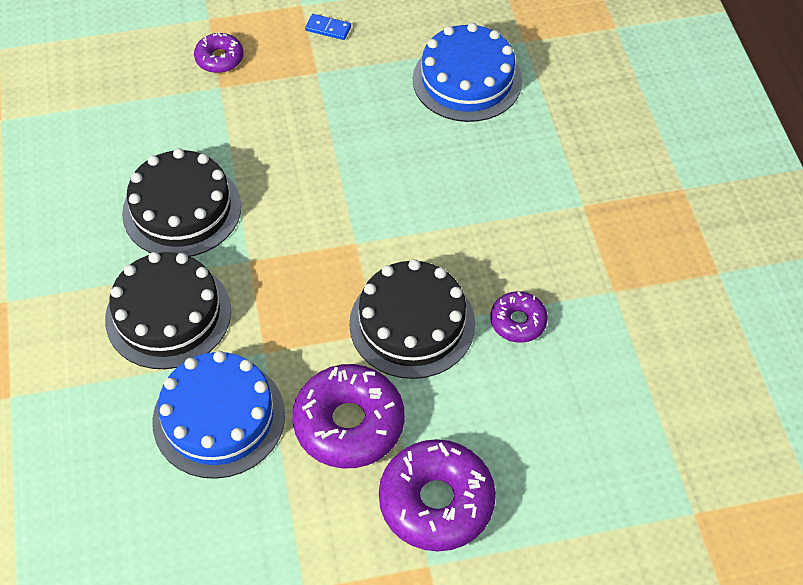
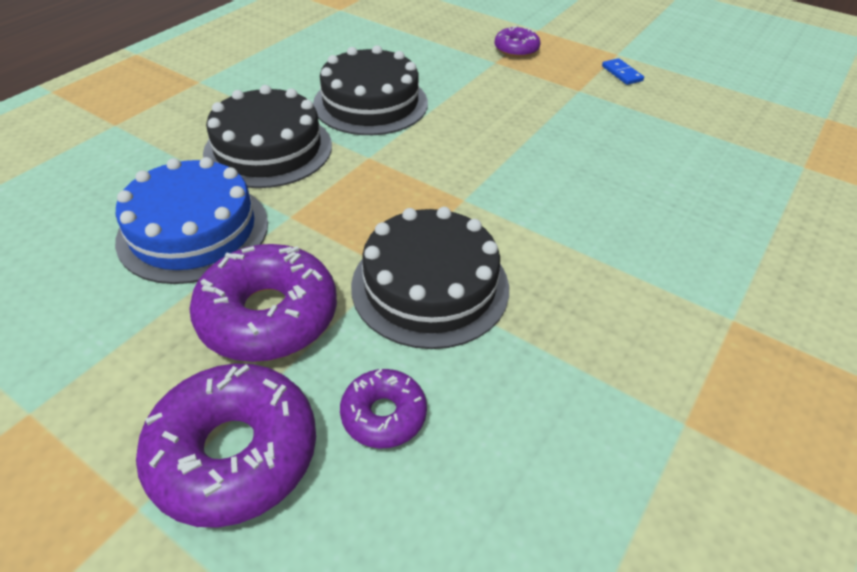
camera: 45 degrees right, 10 degrees down
blue cake [413,23,522,122] -> none
purple donut [490,291,548,343] -> purple donut moved to [340,369,427,448]

